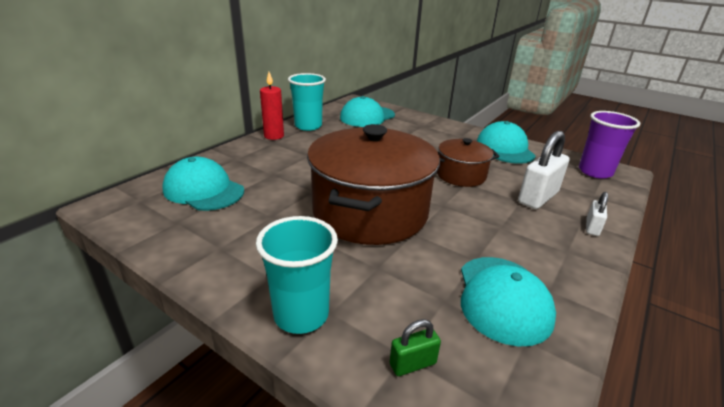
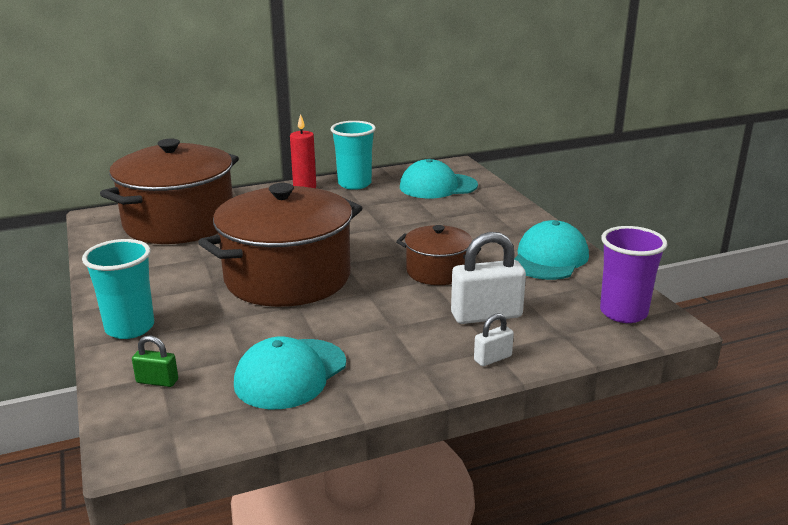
camera: 35 degrees right, 5 degrees down
turquoise cap [162,157,244,211] -> brown pot [100,139,239,244]

